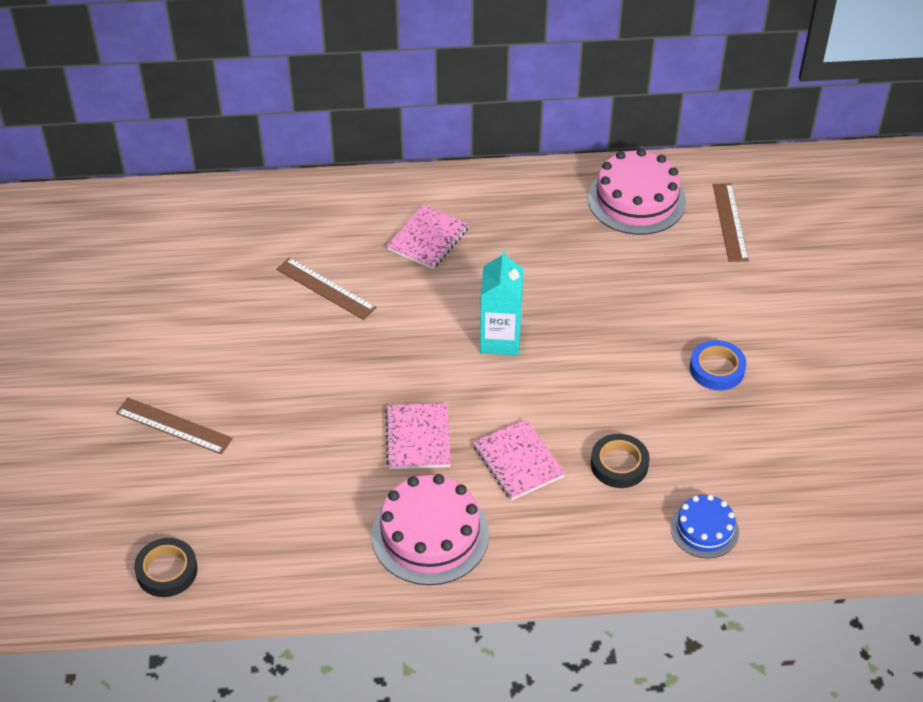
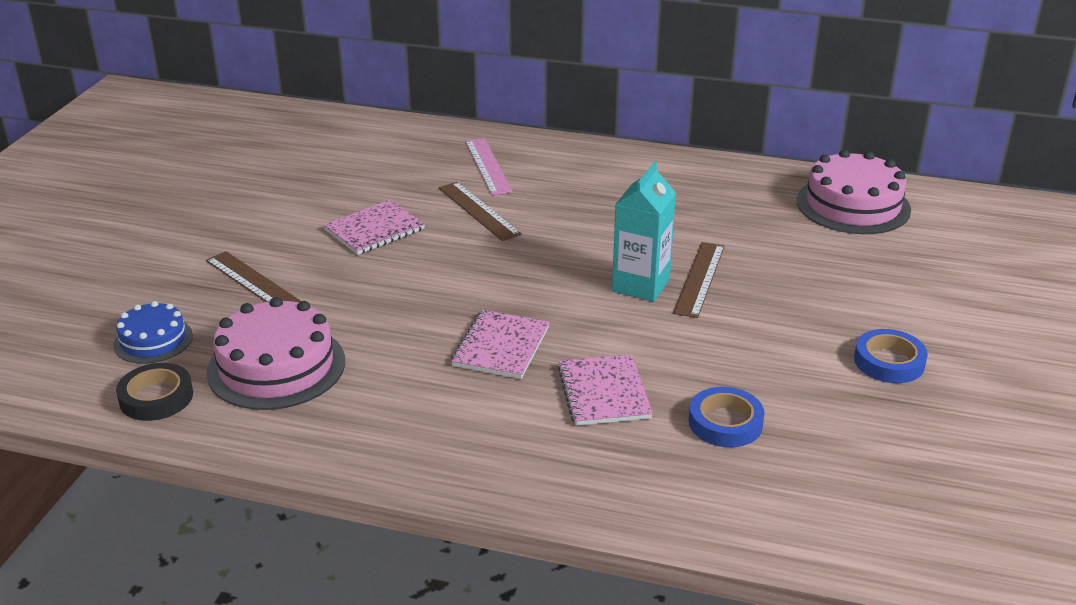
camera: 20 degrees right, 15 degrees down
pink cake [371,474,489,585] -> pink cake moved to [206,297,345,410]
pink notebook [386,205,469,269] -> pink notebook moved to [323,200,425,255]
black tape [591,434,649,488] -> blue tape [689,387,765,447]
blue cake [671,495,739,559] -> blue cake moved to [113,301,193,364]
brown ruler [713,183,749,262] -> brown ruler moved to [673,242,725,318]
none -> pink ruler [465,138,513,195]

